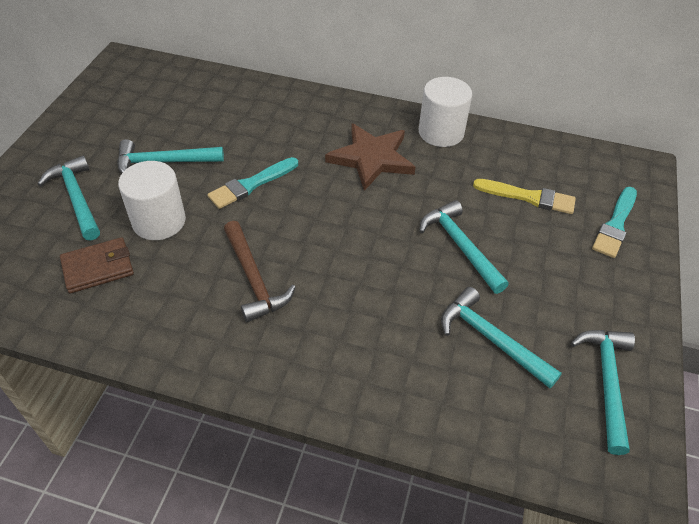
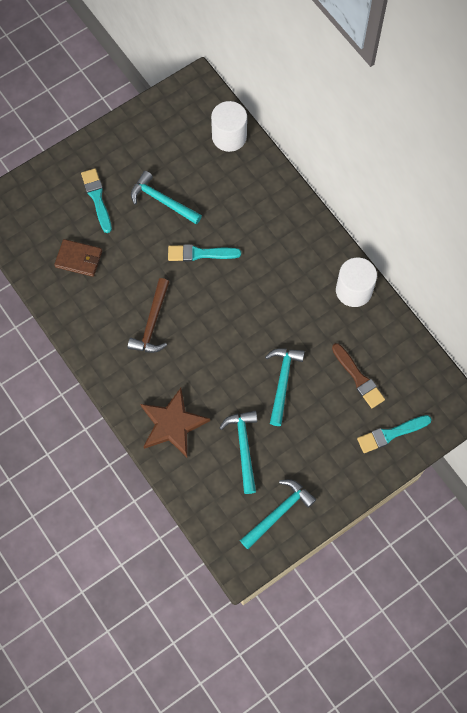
camera: 40 degrees right, 20 degrees up
turquoise hammer [38,155,100,241] -> turquoise brush [81,168,112,233]
white cylinder [118,161,186,240] -> white cylinder moved to [211,101,247,152]
brown star [325,123,416,191] -> brown star moved to [140,388,210,457]
yellow brush [473,179,576,214] -> brown brush [332,343,385,408]

